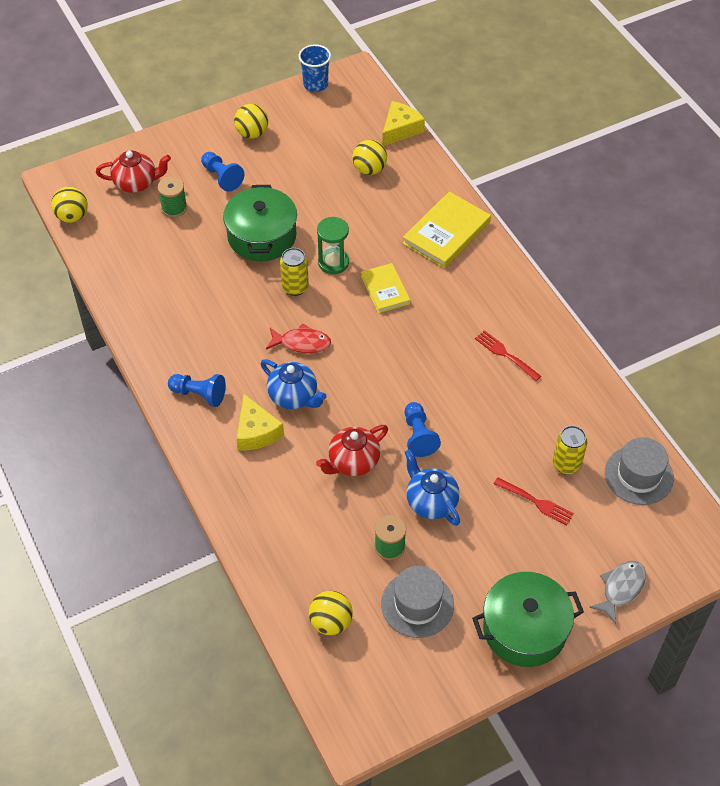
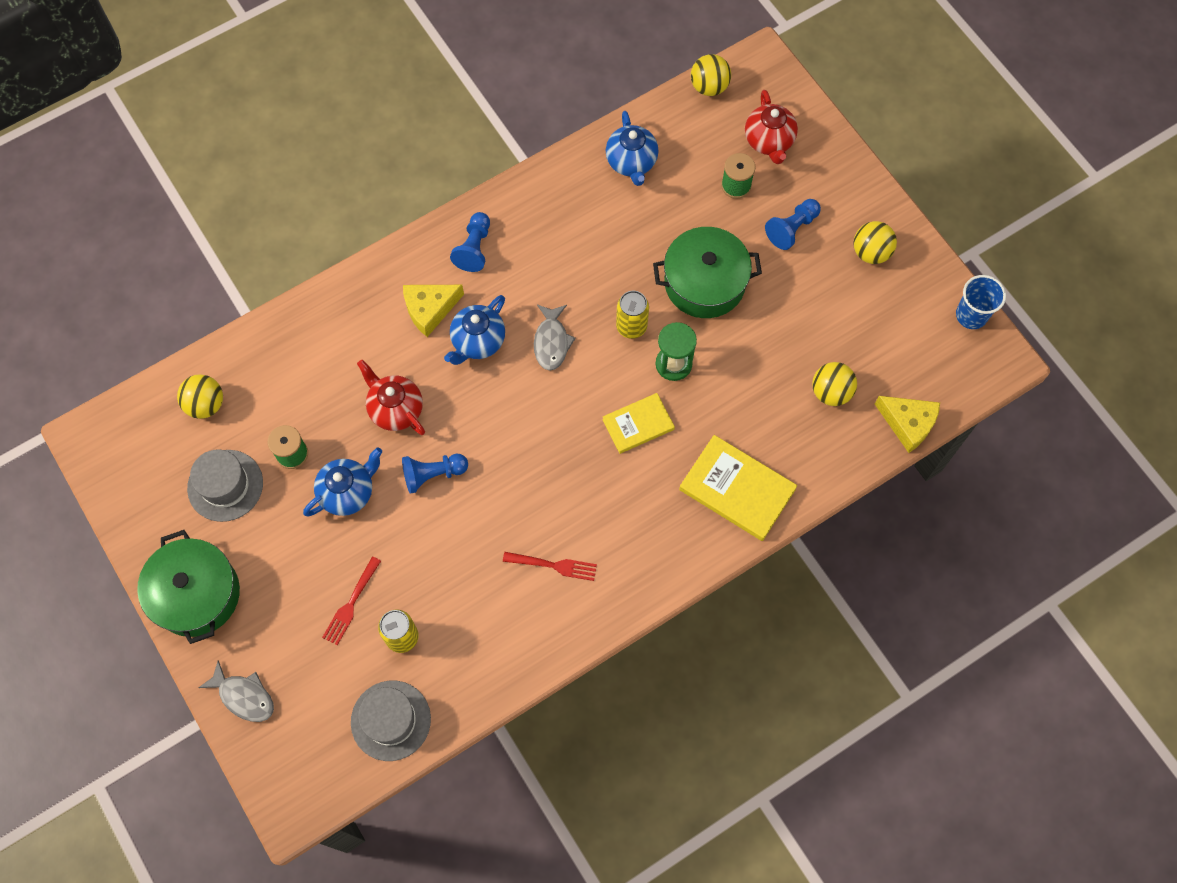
camera: 85 degrees right, 15 degrees up
red fish [266,323,331,353] -> grey fish [534,304,576,370]
red fork [475,330,541,381] -> red fork turned 60 degrees clockwise [503,552,597,581]
none -> blue teapot [606,111,658,186]

